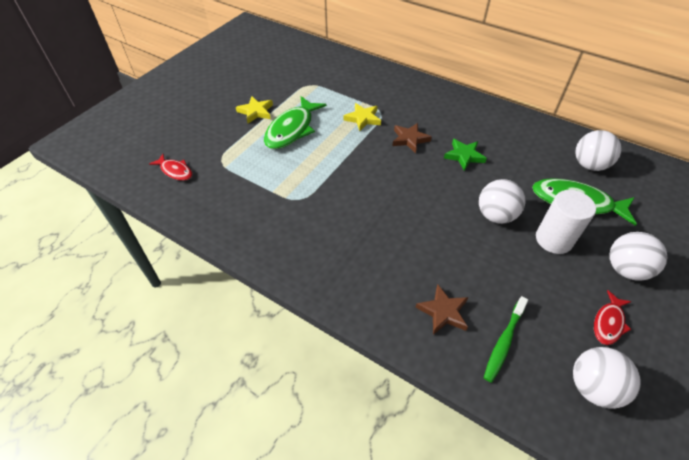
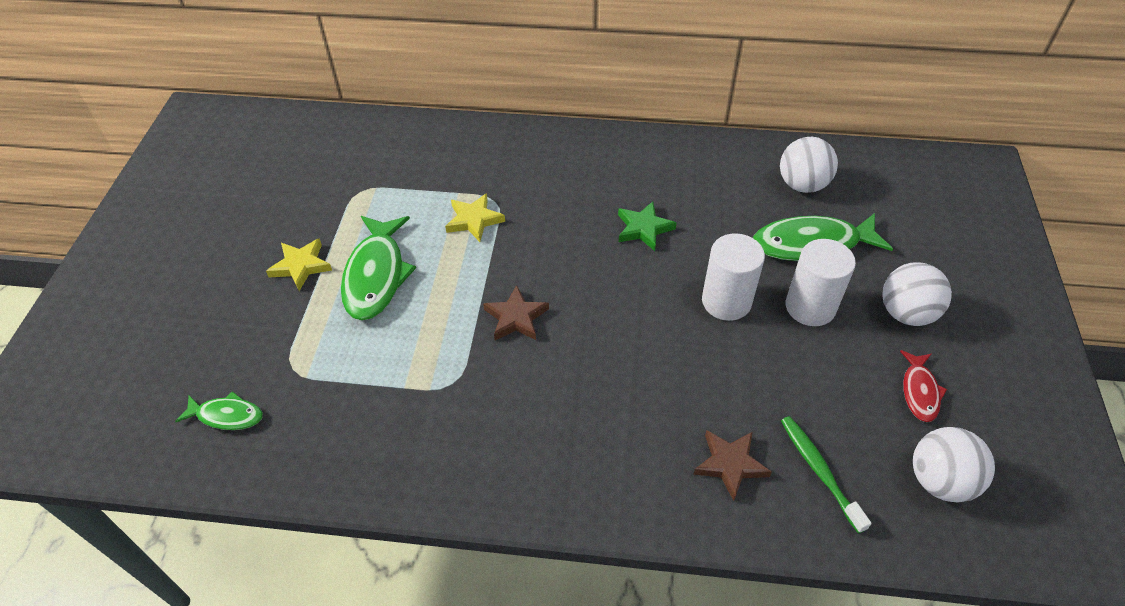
camera: 25 degrees left, 0 degrees up
red fish [149,154,192,181] -> green fish [175,391,263,430]
brown star [393,123,432,153] -> brown star moved to [483,285,549,341]
white ball [479,179,526,224] -> white cylinder [702,233,765,321]
green toothbrush [484,296,528,383] -> green toothbrush turned 150 degrees clockwise [781,416,872,534]

